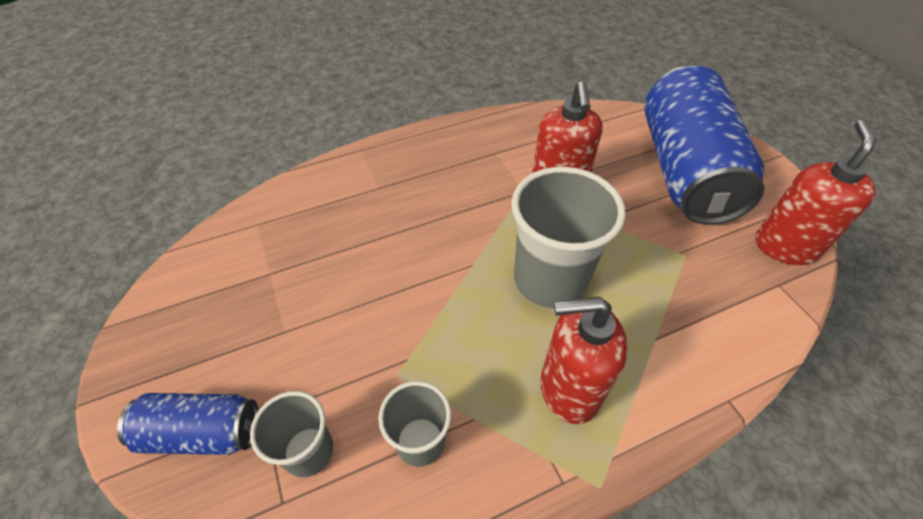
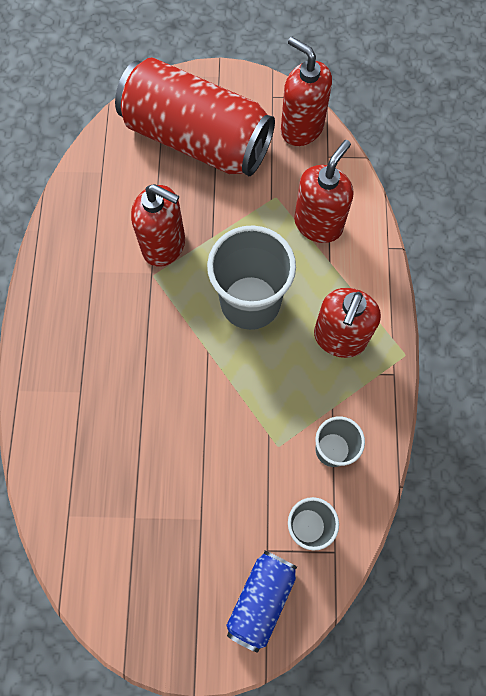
camera: 65 degrees left, 20 degrees up
blue can [644,65,764,225] -> red can [115,57,275,176]
none -> red soap dispenser [294,140,353,243]

